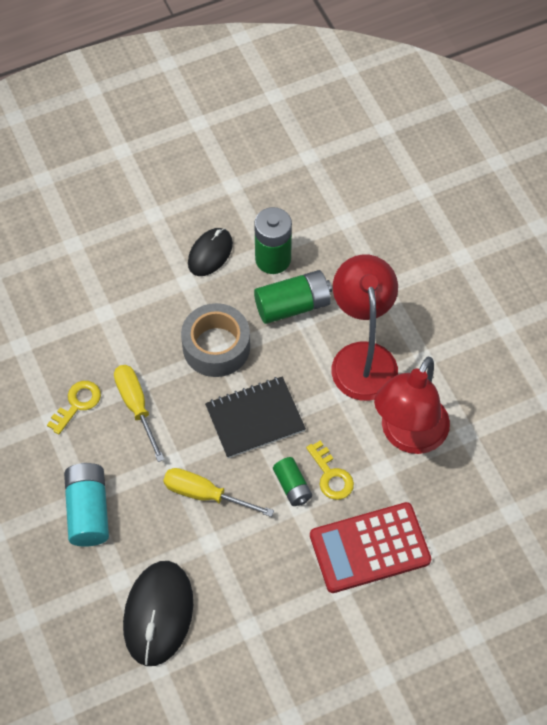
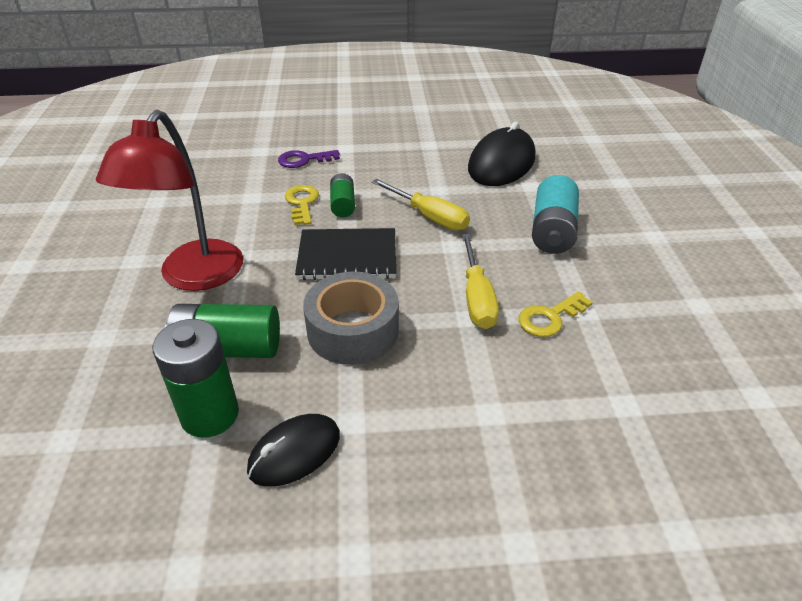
camera: 160 degrees left, 20 degrees down
red calculator [310,502,431,593] -> purple key [278,150,340,168]
red lamp [374,357,450,454] -> none

